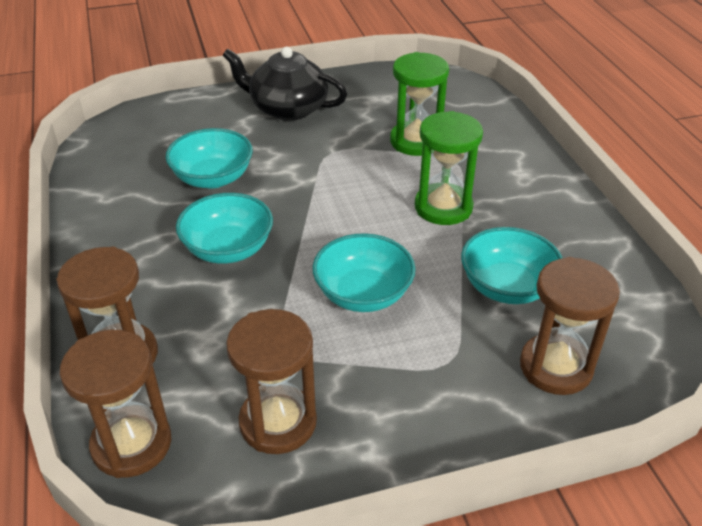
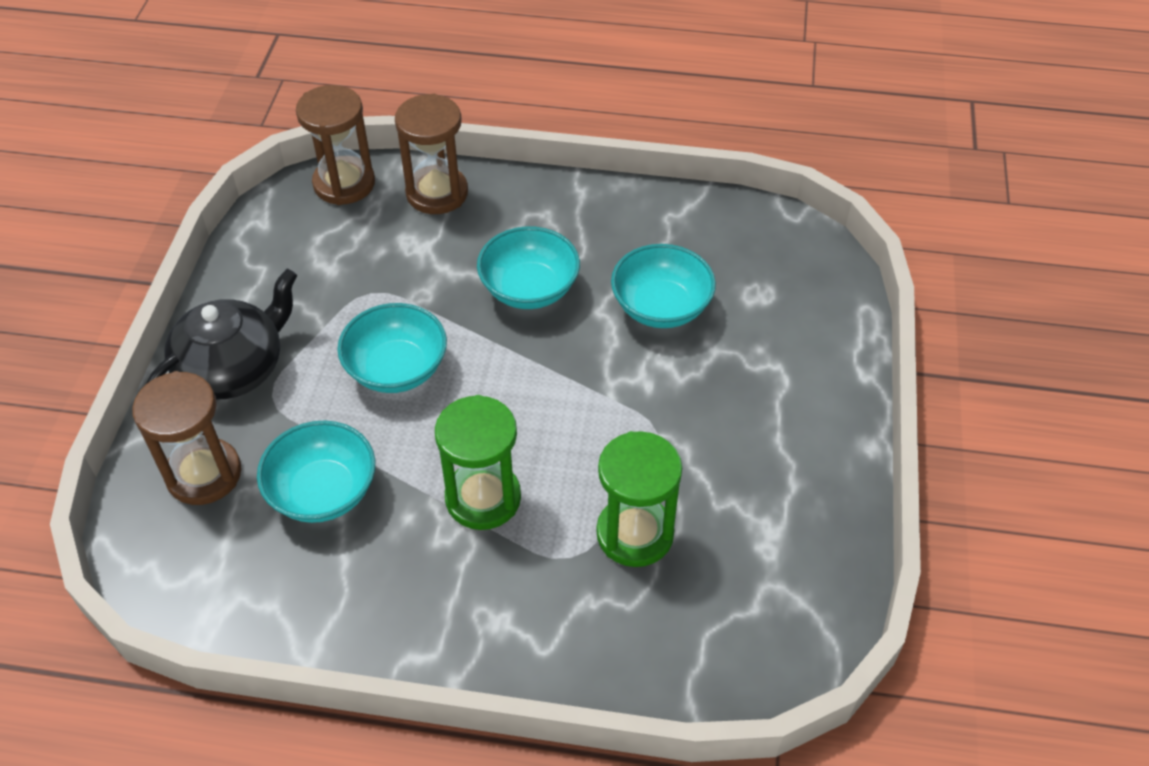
camera: 115 degrees right, 10 degrees up
black teapot [223,47,347,121] -> black teapot moved to [145,268,298,399]
brown hourglass [226,309,317,454] -> none

